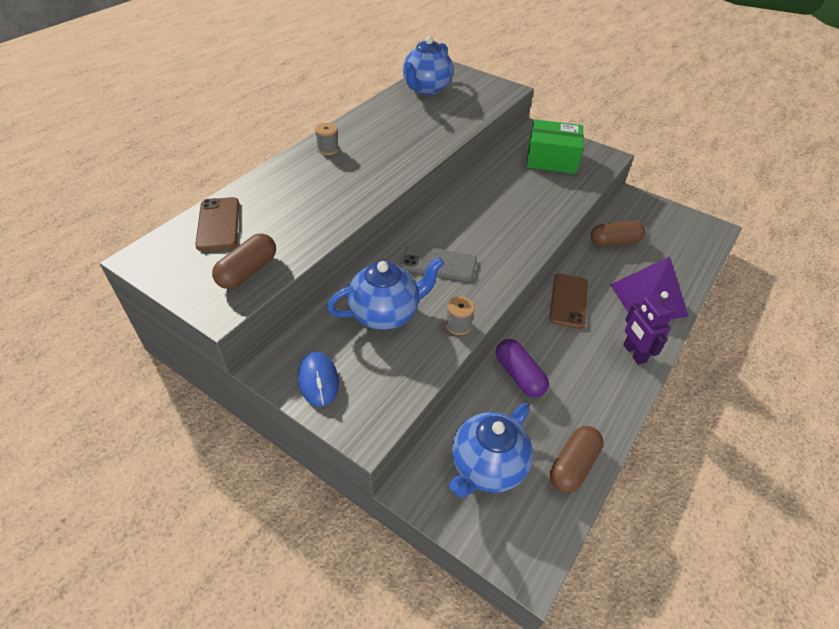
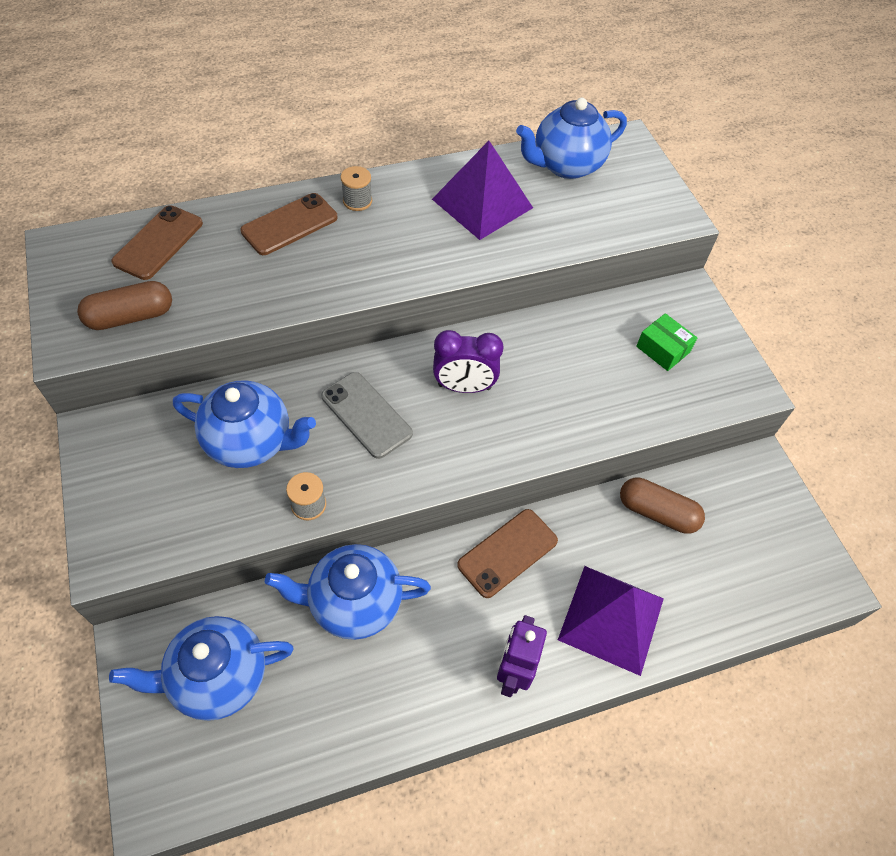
camera: 35 degrees right, 10 degrees up
blue mouse [298,352,339,407] -> none
purple capsule [496,339,549,397] -> blue teapot [265,544,431,640]
green box [527,119,584,174] -> green box [636,313,697,371], size x0.54
brown capsule [549,426,603,493] -> none
none -> brown phone [240,193,337,255]
none -> purple pyramid [432,141,533,240]
none -> purple clock [433,330,504,393]

